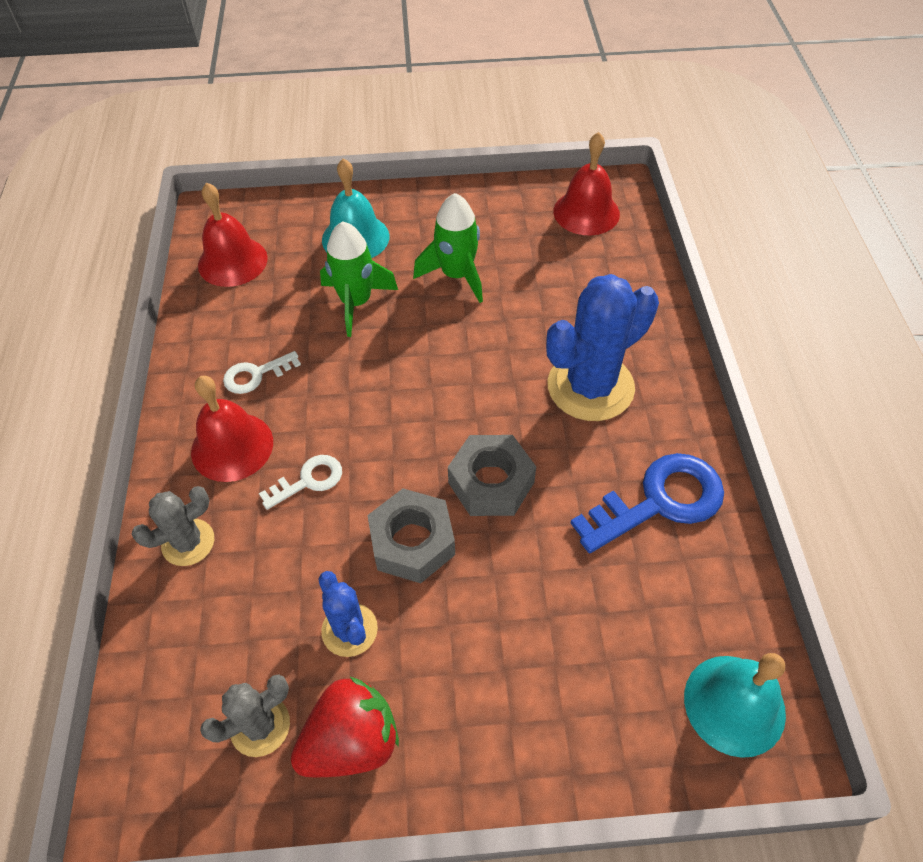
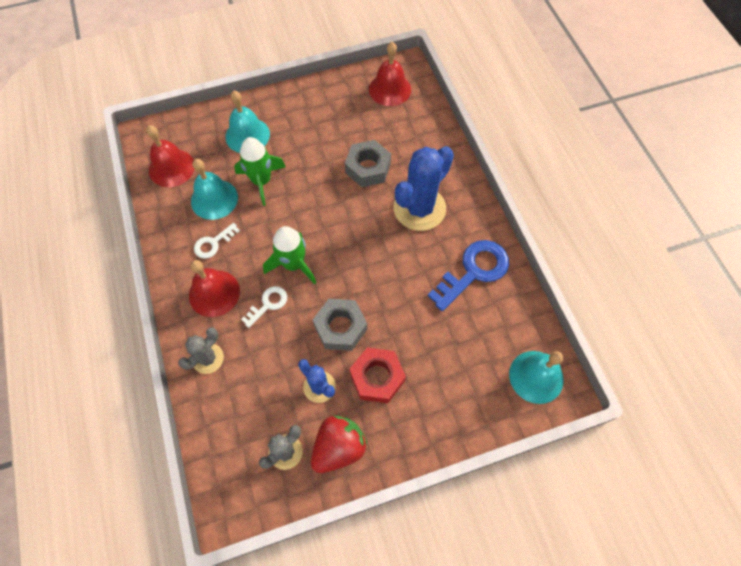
camera: 15 degrees left, 10 degrees up
green rocket [413,193,483,303] -> green rocket moved to [263,226,316,284]
grey nut [448,435,536,516] -> grey nut moved to [345,140,391,187]
none -> turquoise bell [191,159,238,220]
none -> red nut [350,348,406,403]

